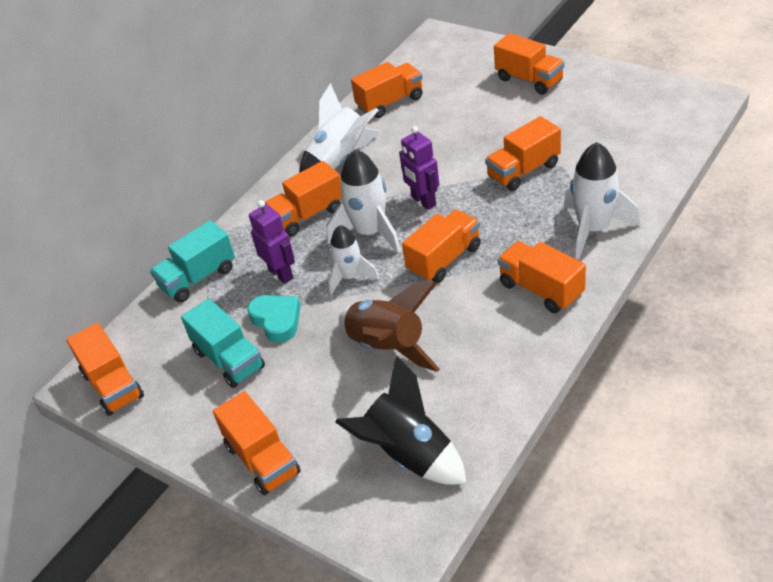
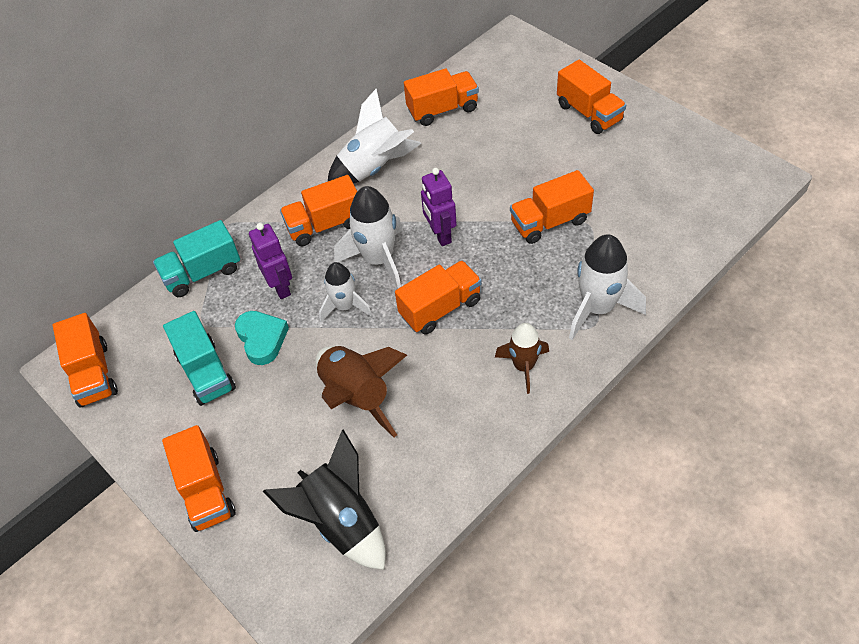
camera: 10 degrees right, 10 degrees up
orange truck [498,241,586,313] -> brown rocket [495,323,549,394]

